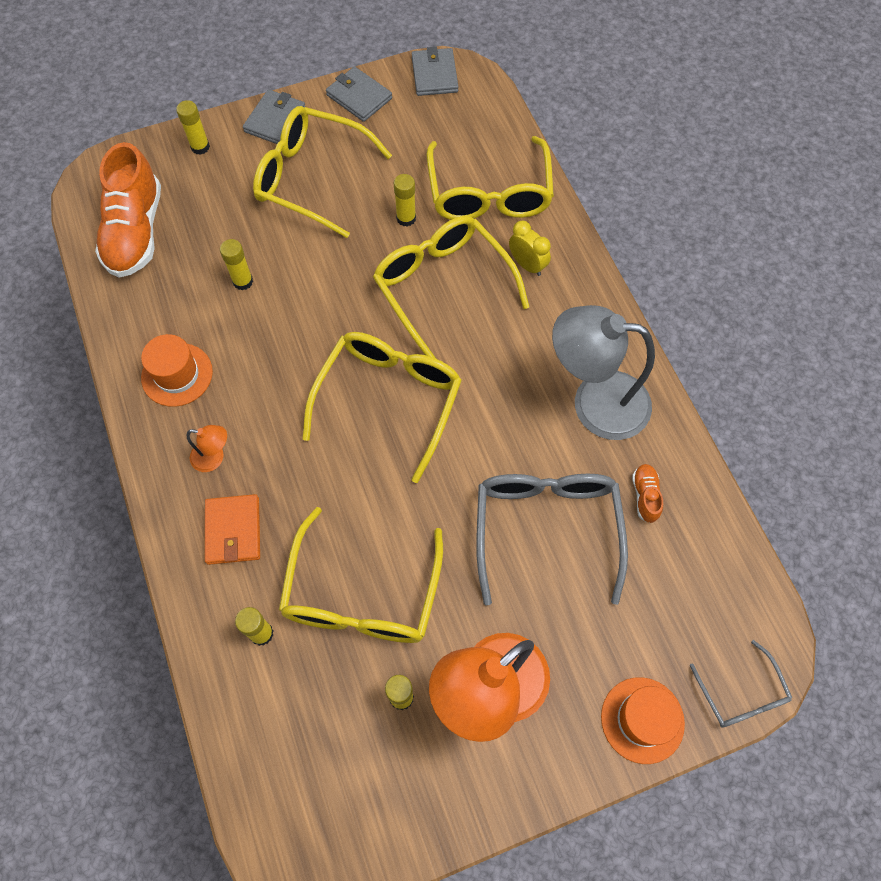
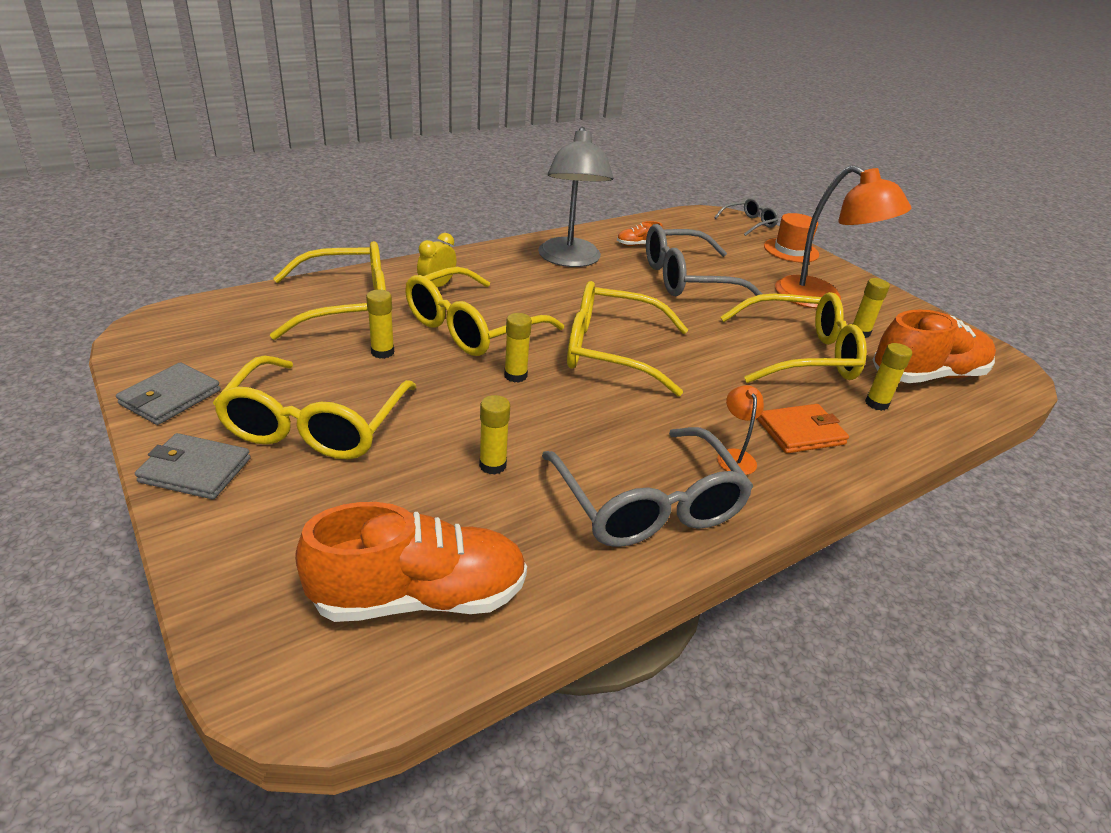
camera: 105 degrees left, 30 degrees down
orange hat [141,334,213,407] -> grey glasses [542,427,753,547]
yellow glue stick [176,100,210,155] -> yellow glue stick moved to [504,313,532,383]
grey wallet [412,47,458,96] -> none
none -> orange shoe [873,310,996,383]

